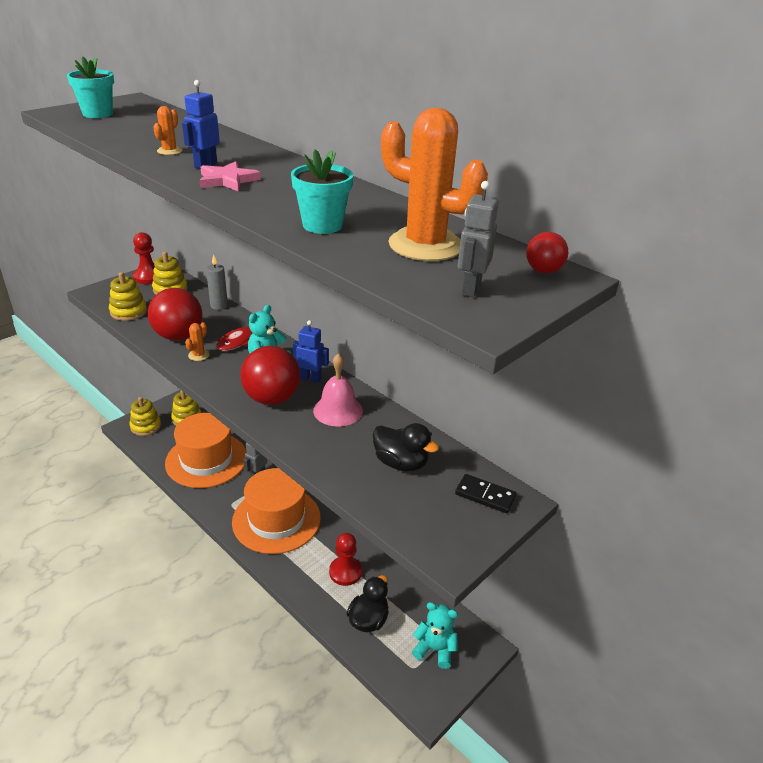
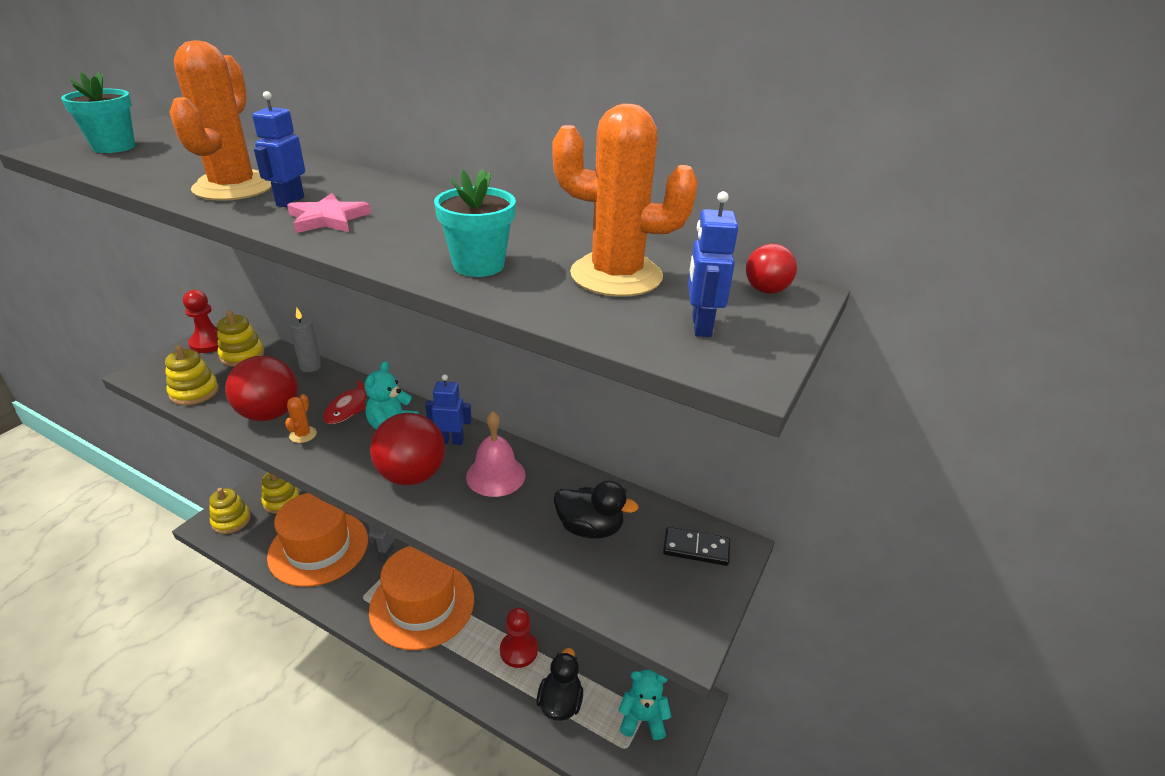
camera: 15 degrees left, 0 degrees up
orange cactus [153,106,182,155] -> orange cactus [169,40,272,201], size x2.36
grey robot [458,181,499,297] -> blue robot [688,191,738,337]

